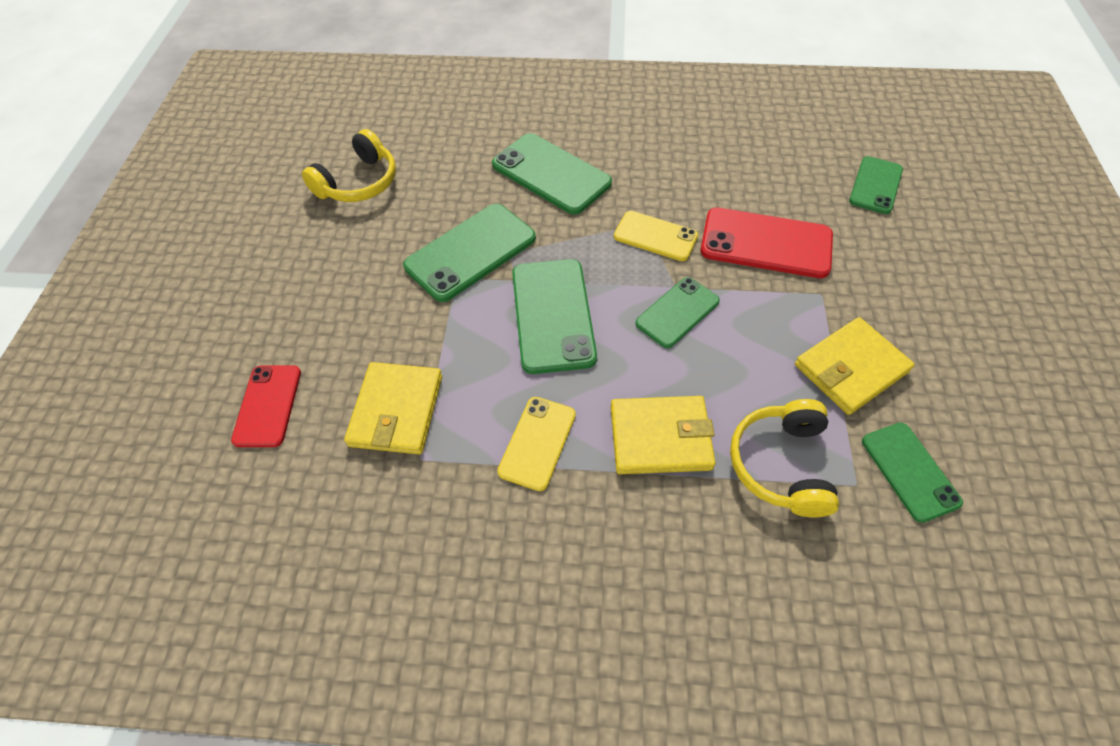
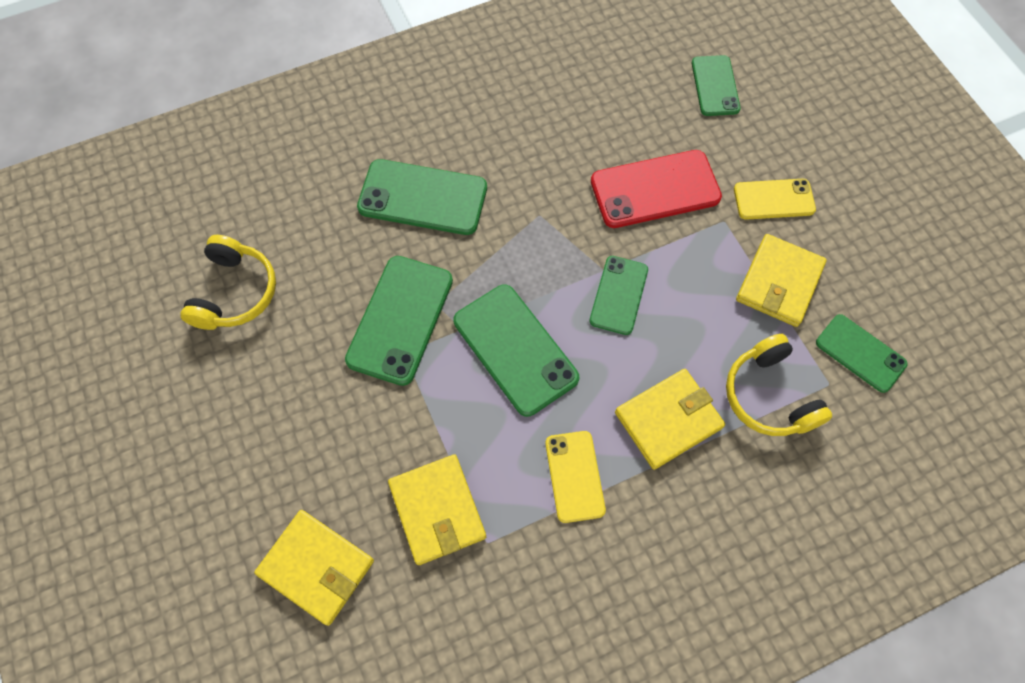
camera: 30 degrees left, 10 degrees up
red phone [231,365,301,447] -> yellow wallet [254,510,374,626]
yellow phone [614,211,698,261] -> yellow phone moved to [734,179,816,220]

